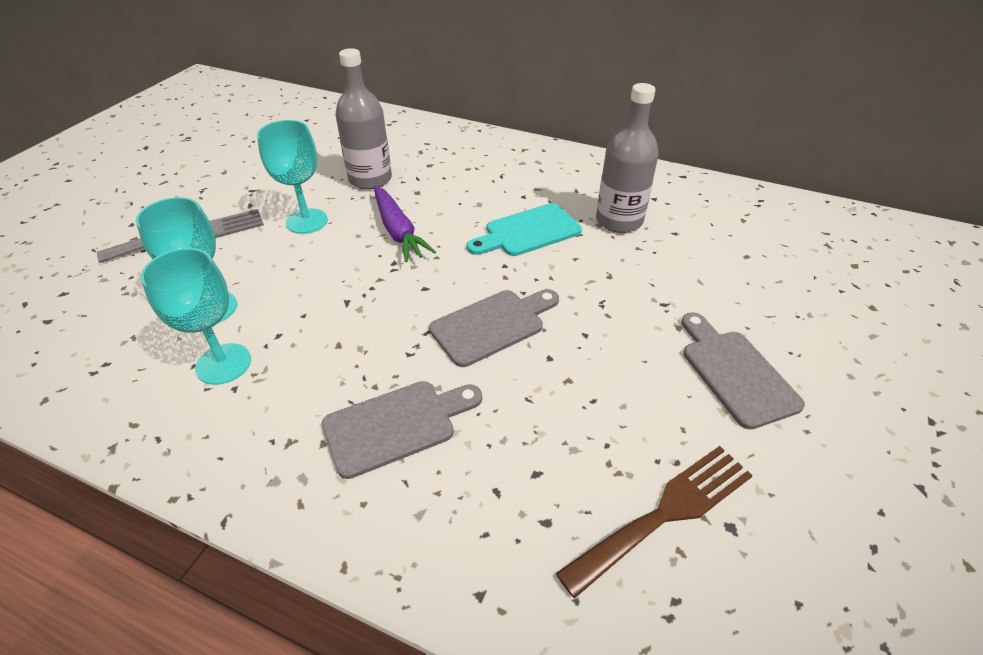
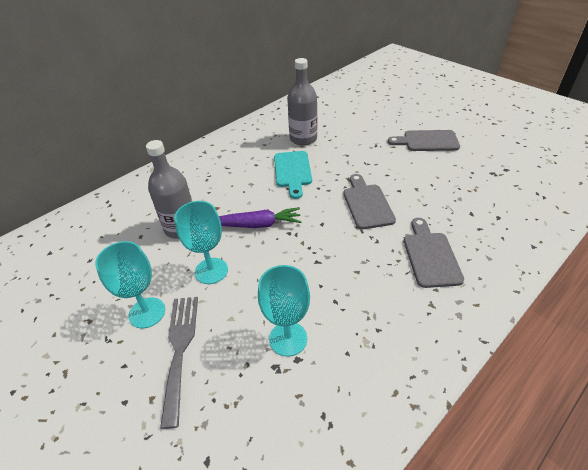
camera: 65 degrees left, 0 degrees up
turquoise goblet [141,248,251,385] -> turquoise goblet moved to [95,241,165,328]
brown fork [556,446,753,599] -> none

